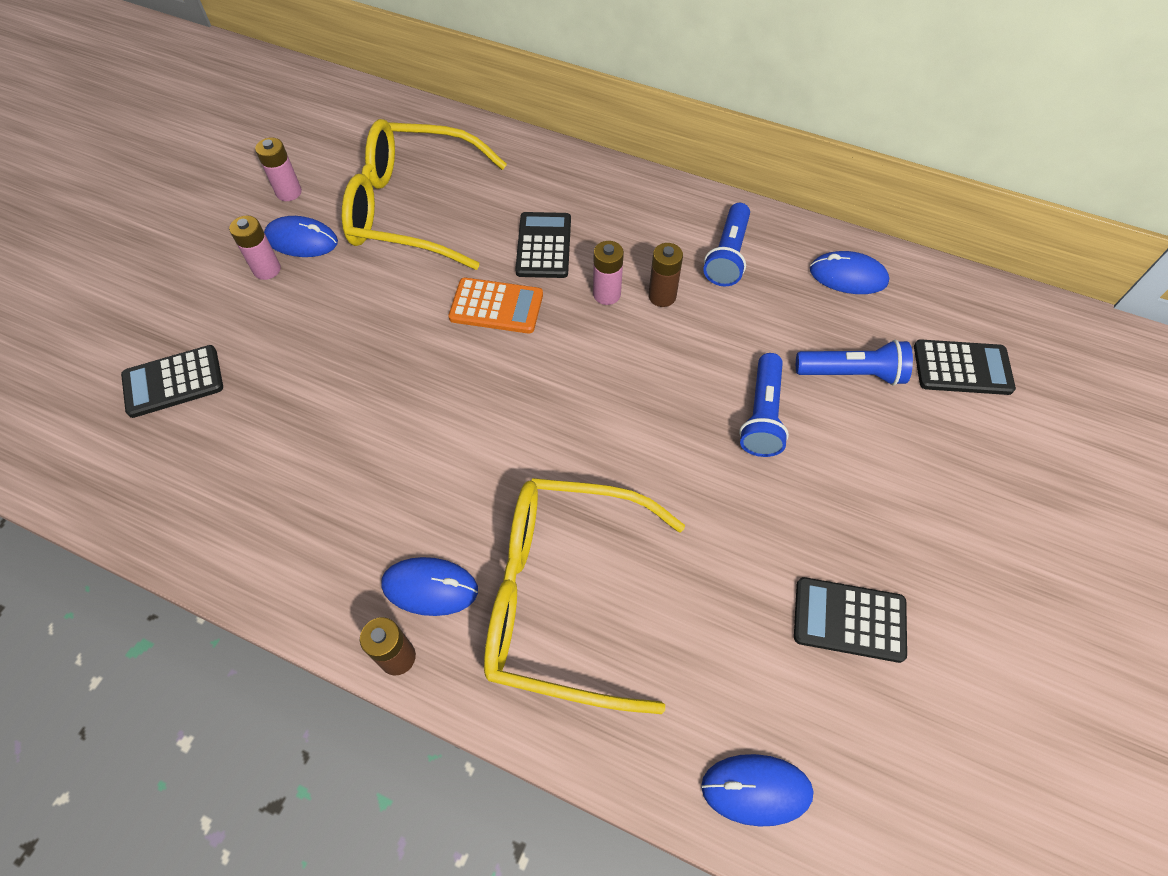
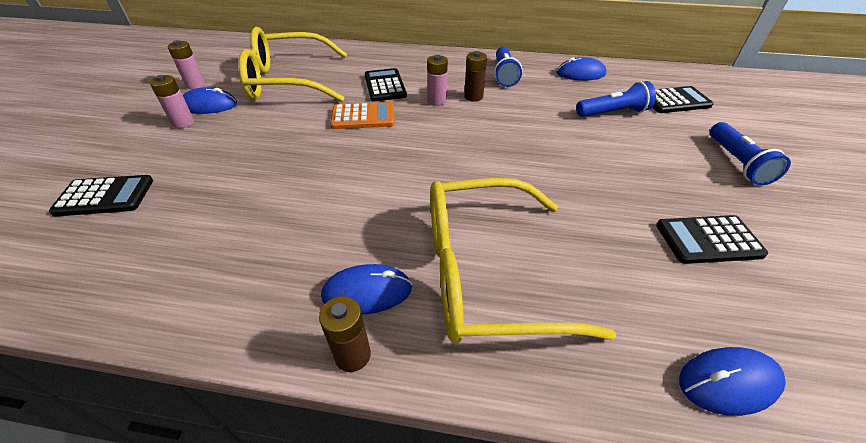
camera: 15 degrees left, 15 degrees down
black calculator [121,345,223,418] -> black calculator turned 150 degrees counterclockwise [49,175,153,216]
blue flashlight [739,353,789,457] -> blue flashlight moved to [710,122,791,186]

